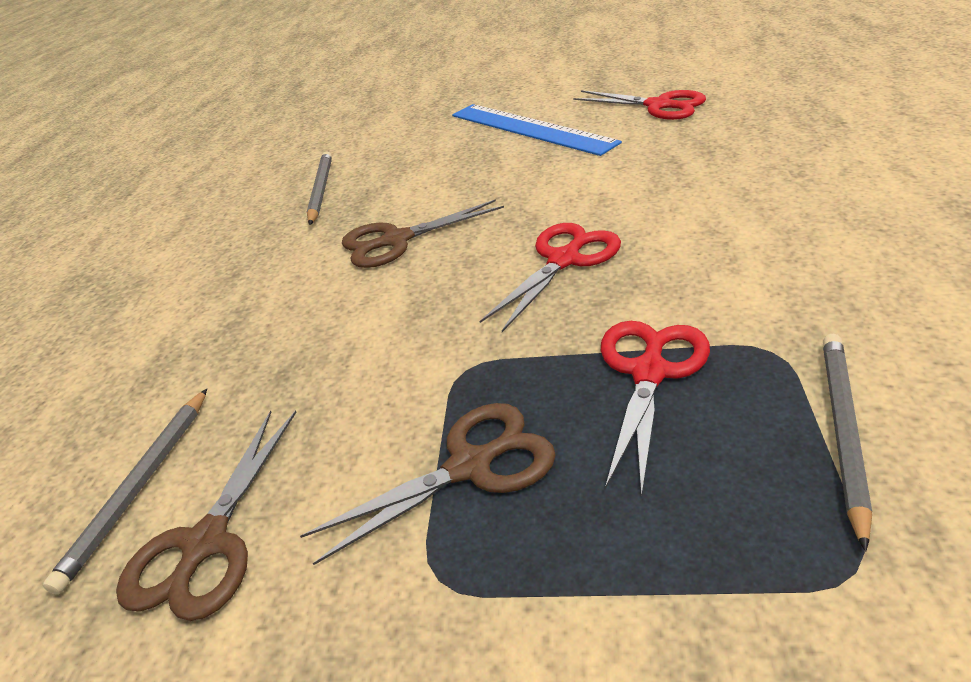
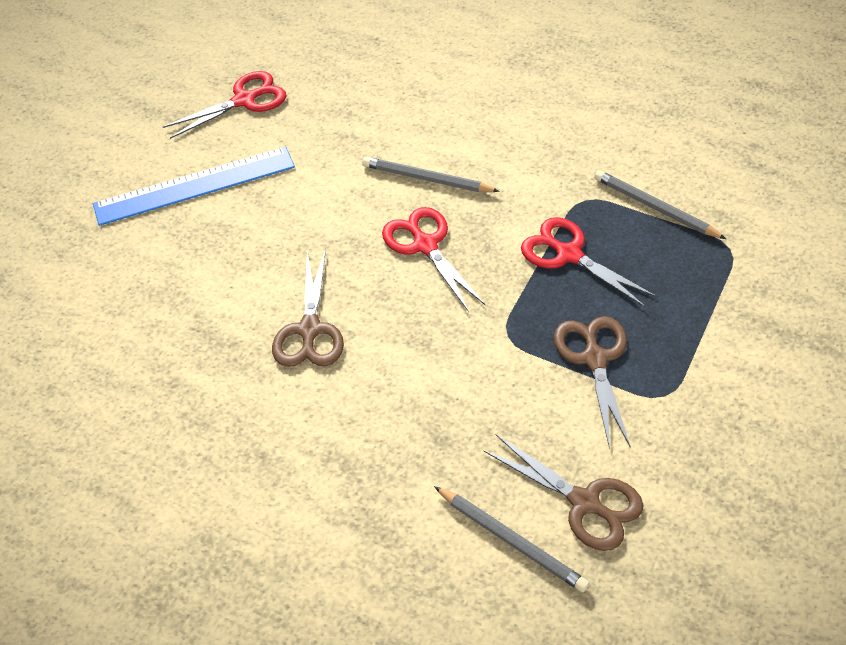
camera: 70 degrees left, 15 degrees up
grey pencil [307,152,332,225] -> grey pencil moved to [362,157,500,192]

